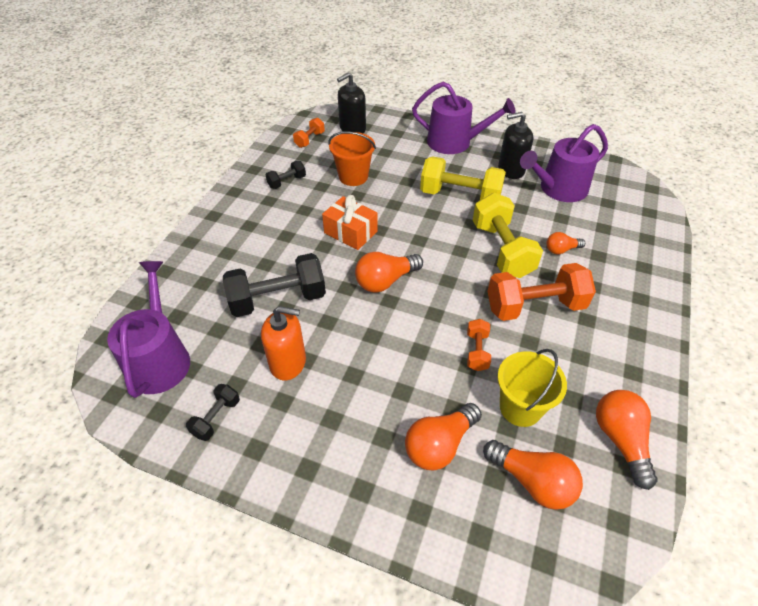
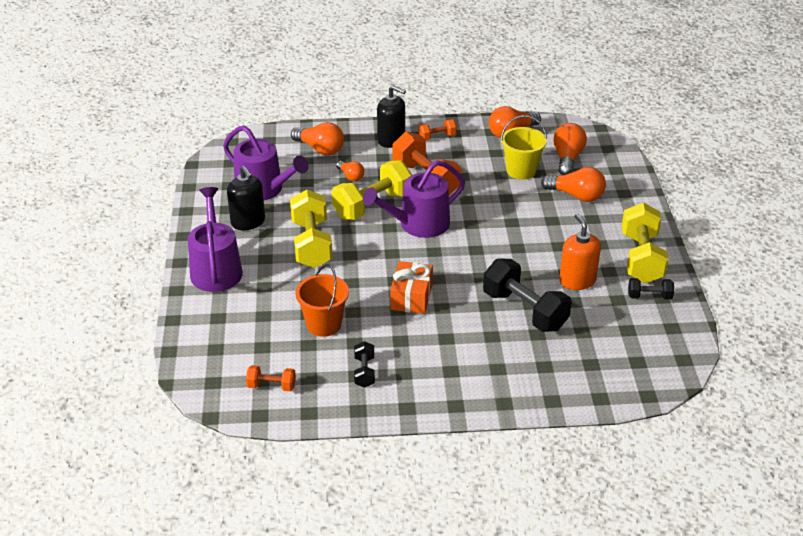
camera: 115 degrees left, 10 degrees down
purple watering can [107,261,190,398] -> purple watering can moved to [363,160,465,238]
black dumbbell [266,161,306,189] -> black dumbbell turned 60 degrees clockwise [354,341,375,388]
black soap dispenser [337,72,366,133] -> black soap dispenser moved to [377,85,406,148]
orange light bulb [355,252,423,293] -> orange light bulb moved to [291,122,344,156]
orange dumbbell [467,319,491,371] -> orange dumbbell moved to [418,119,457,140]
none -> yellow dumbbell [622,202,668,283]

